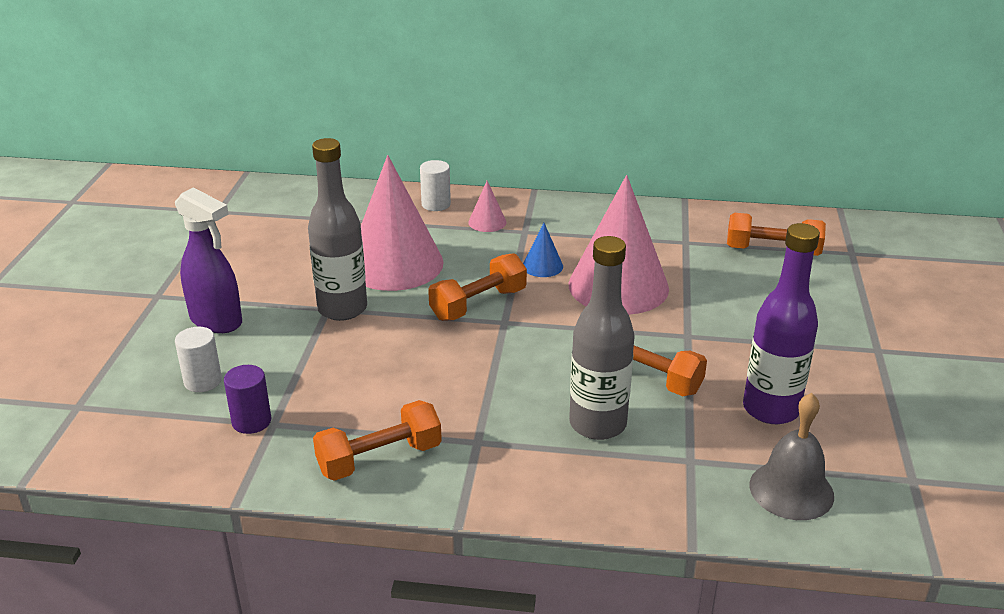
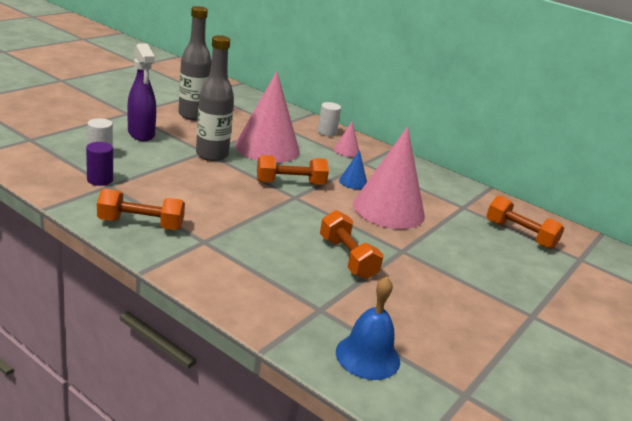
camera: 25 degrees right, 5 degrees down
grey bottle [569,236,635,440] -> grey bottle moved to [178,6,212,120]
purple bottle [743,223,820,424] -> none
grey bell [749,393,834,520] -> blue bell [336,277,400,380]

